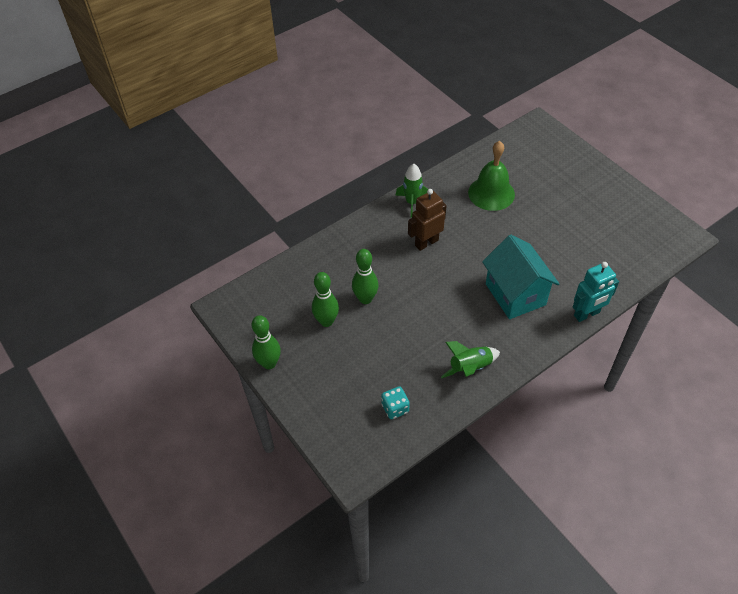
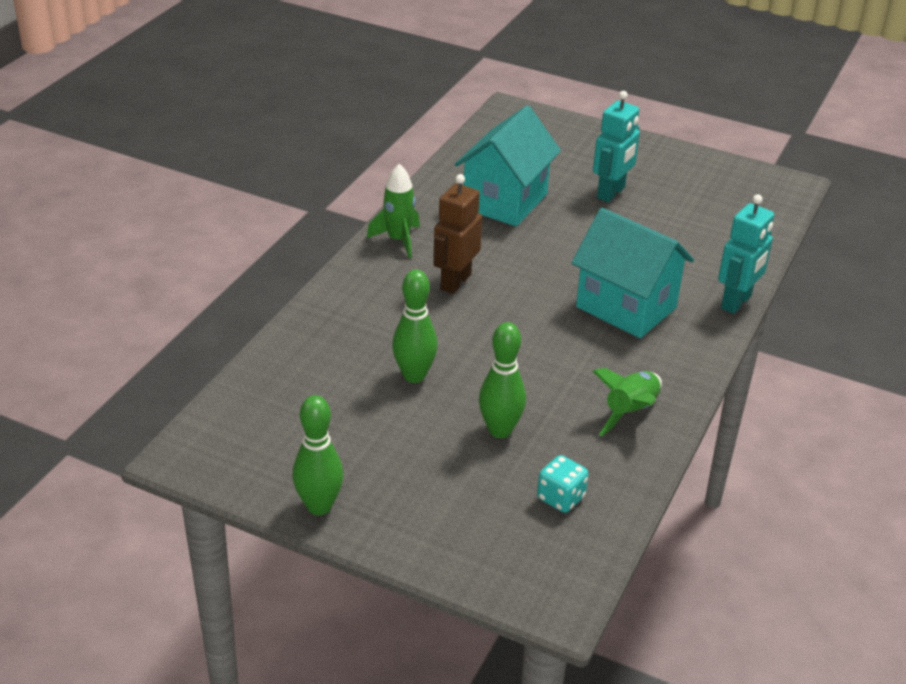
camera: 30 degrees left, 15 degrees down
green bowling pin [312,272,339,327] -> green bowling pin moved to [479,322,526,438]
green bell [468,141,515,211] -> turquoise house [455,106,561,226]
none -> turquoise robot [593,91,640,202]

